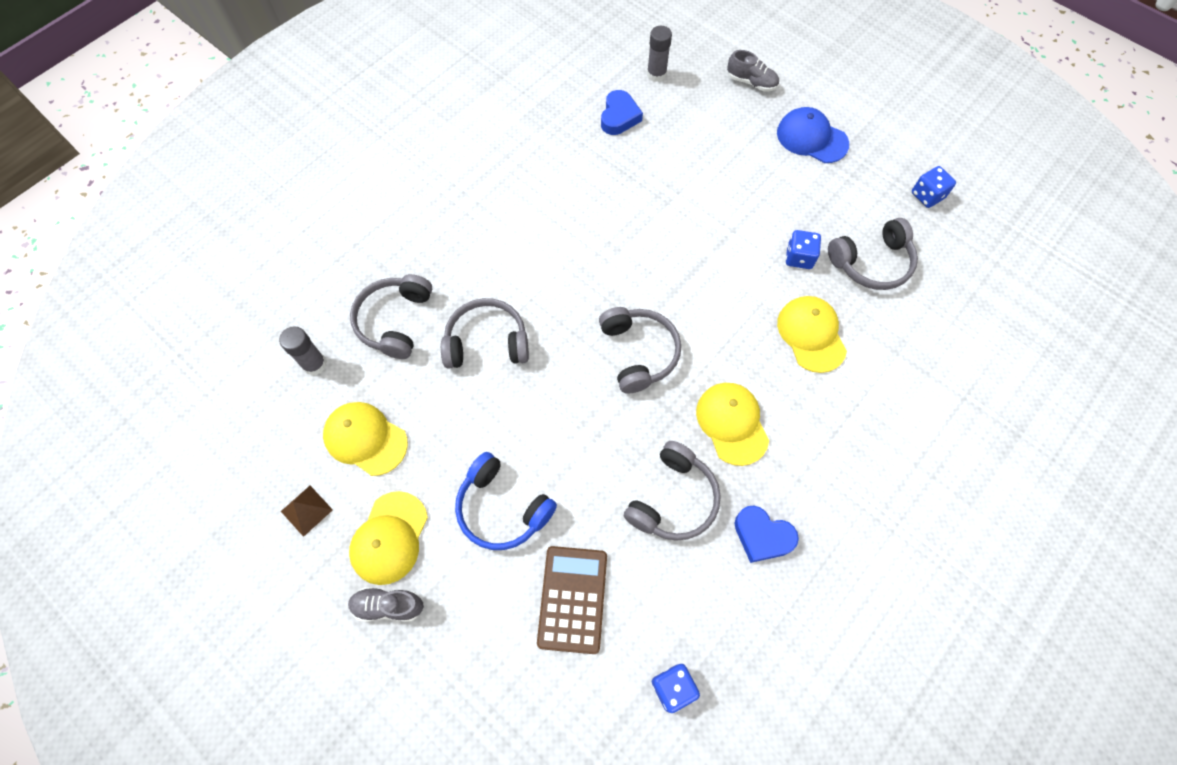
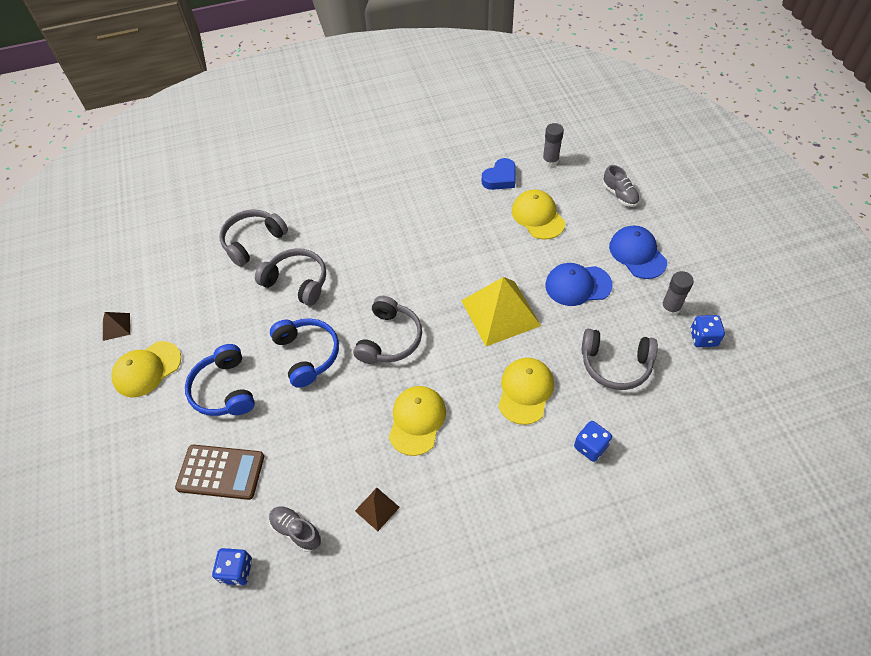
camera: 35 degrees right, 10 degrees down
grey glue stick [279,326,327,375] -> grey glue stick moved to [661,271,694,316]
yellow cap [323,402,408,476] -> yellow cap moved to [512,189,565,239]
grey shoe [348,587,424,622] -> grey shoe moved to [269,506,321,552]
brown calculator [537,546,607,654] -> brown calculator turned 60 degrees clockwise [175,445,264,500]
grey headphones [624,441,721,541] -> none
blue heart [735,506,799,563] -> brown pyramid [355,488,400,531]
blue dice [786,230,821,269] -> blue dice moved to [574,421,612,462]
none -> blue headphones [270,318,339,388]
none -> yellow pyramid [461,277,541,346]
none -> blue cap [545,263,613,306]

